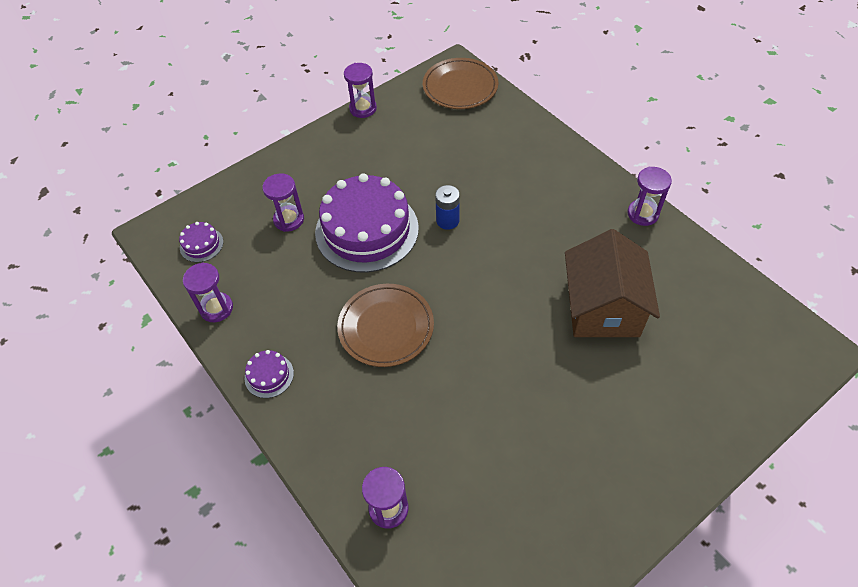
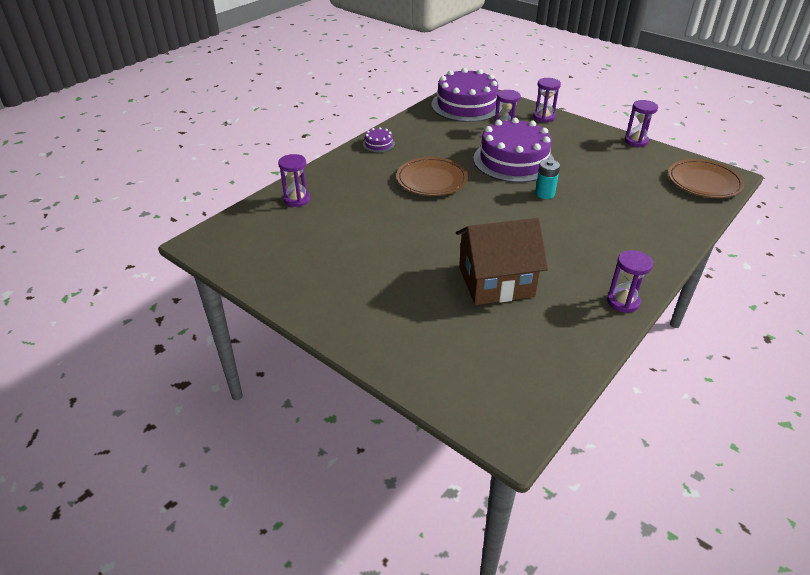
camera: 75 degrees right, 15 degrees down
purple cake [179,222,223,262] -> purple cake [431,68,502,122], size x2.40
purple hourglass [183,263,233,322] -> purple hourglass moved to [533,78,561,122]
blue battery [435,185,460,230] -> turquoise battery [535,159,560,199]

